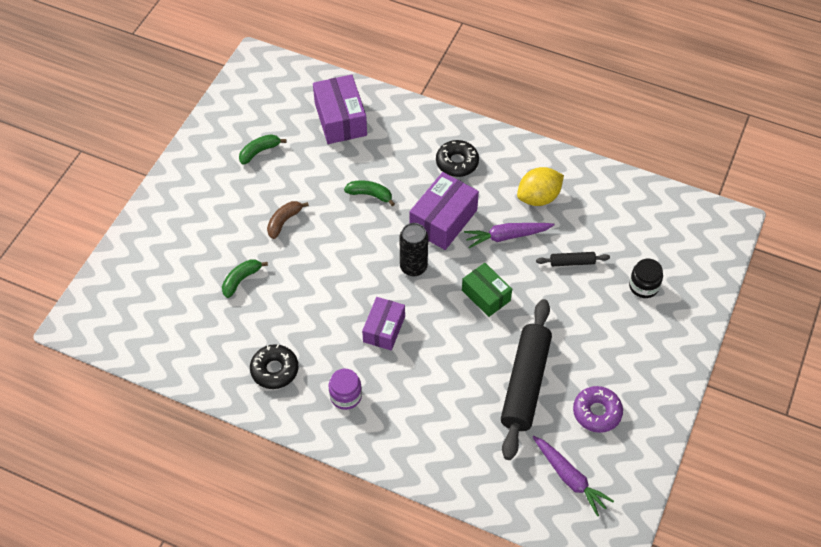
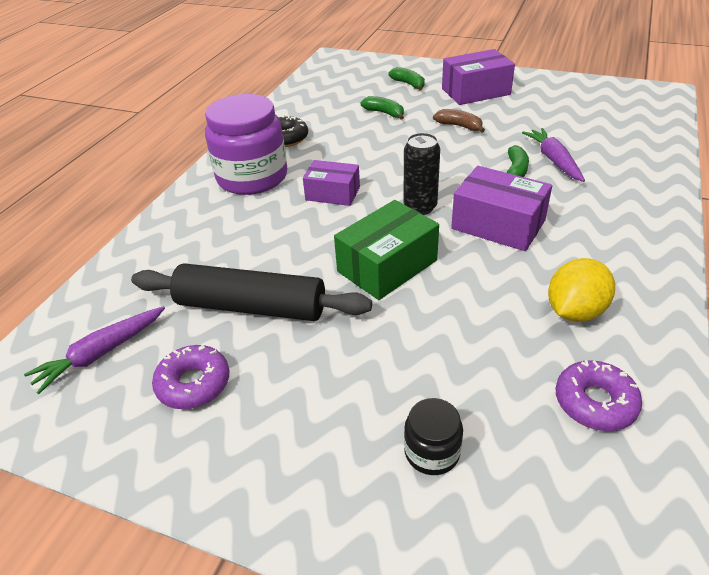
camera: 90 degrees right, 15 degrees down
green banana [239,134,286,165] -> green banana moved to [388,67,425,90]
purple box [313,75,367,144] -> purple box moved to [442,49,515,105]
purple jar [329,369,362,410] -> purple jar [205,94,287,195], size x2.15
black donut [436,140,479,177] -> none
green box [462,263,512,317] -> green box [334,200,439,300], size x1.50
purple carrot [464,223,555,248] -> purple carrot moved to [522,128,585,182]
yellow lemon [517,167,564,206] -> yellow lemon turned 75 degrees clockwise [548,258,615,322]
black rolling pin [536,252,610,266] -> none
none -> purple donut [556,360,642,431]

